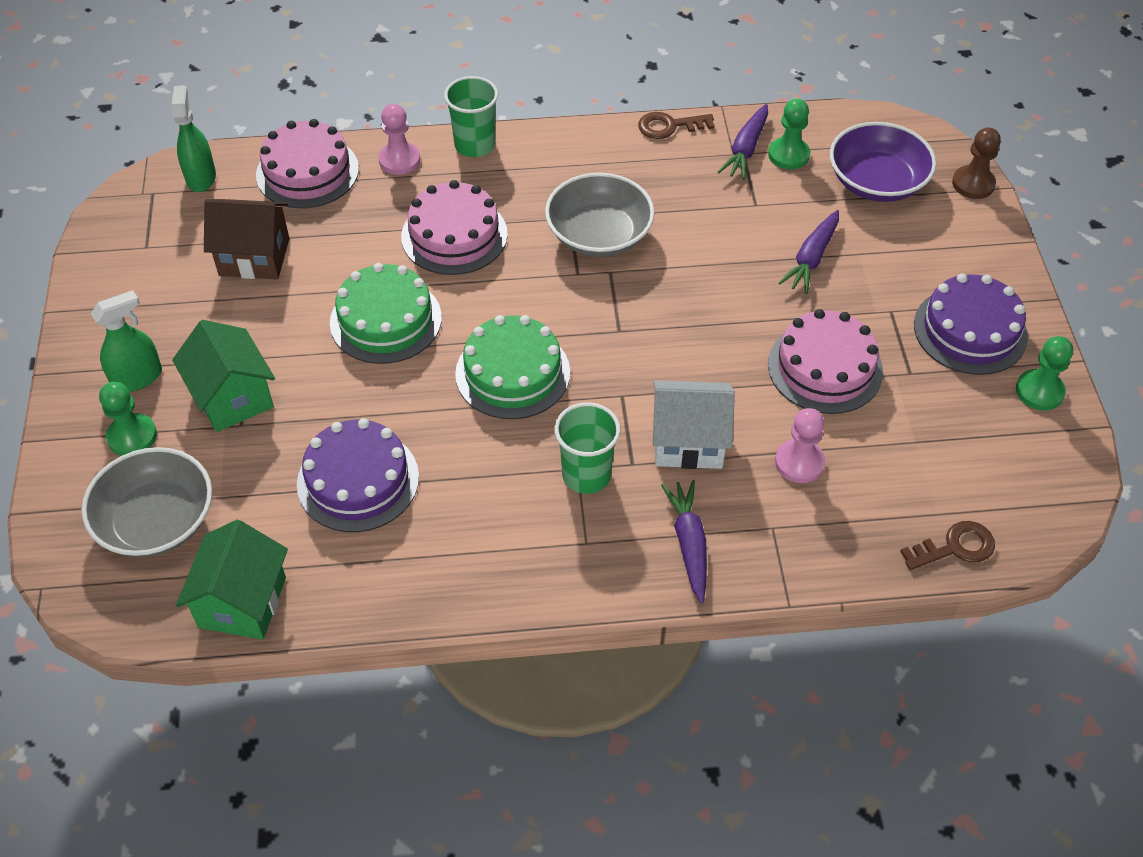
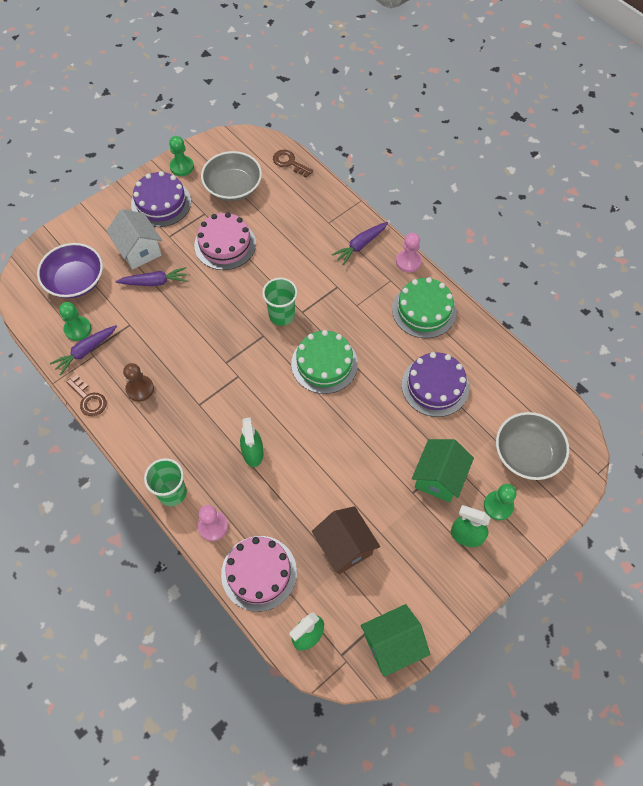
camera: 125 degrees left, 10 degrees up
green house [176,520,288,639] -> green house moved to [360,604,430,677]
green cake [330,263,442,364] -> green cake moved to [392,277,457,338]
pink cake [401,180,508,275] -> green spray bottle [240,417,263,467]
grey bowl [545,173,655,257] -> grey bowl moved to [201,151,262,201]
green cup [554,402,620,494] -> green cup moved to [262,278,298,326]
white house [653,380,735,469] -> white house moved to [107,209,162,270]
purple carrot [718,104,768,180] -> purple carrot turned 150 degrees clockwise [50,325,117,375]
pink pawn [775,408,825,483] -> pink pawn moved to [396,233,422,273]
brown pawn [952,127,1001,199] -> brown pawn moved to [123,363,154,402]

